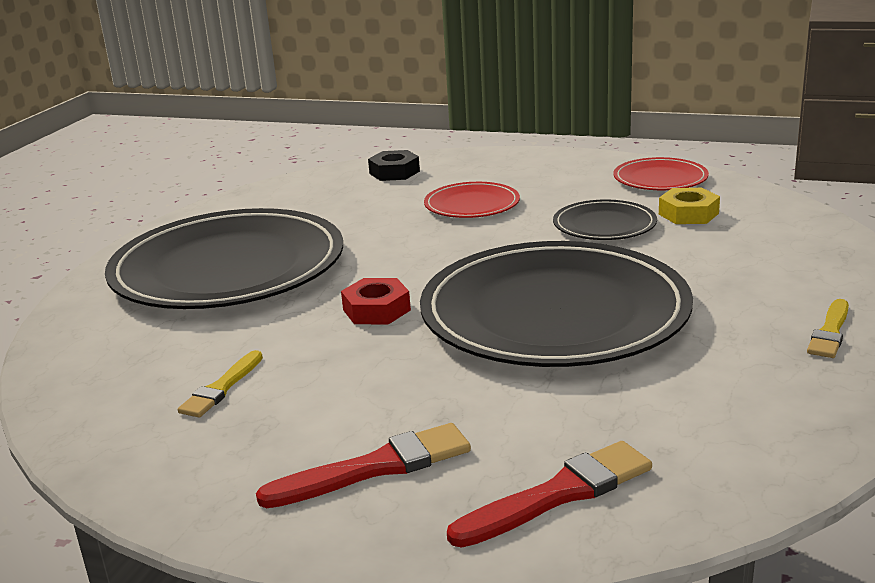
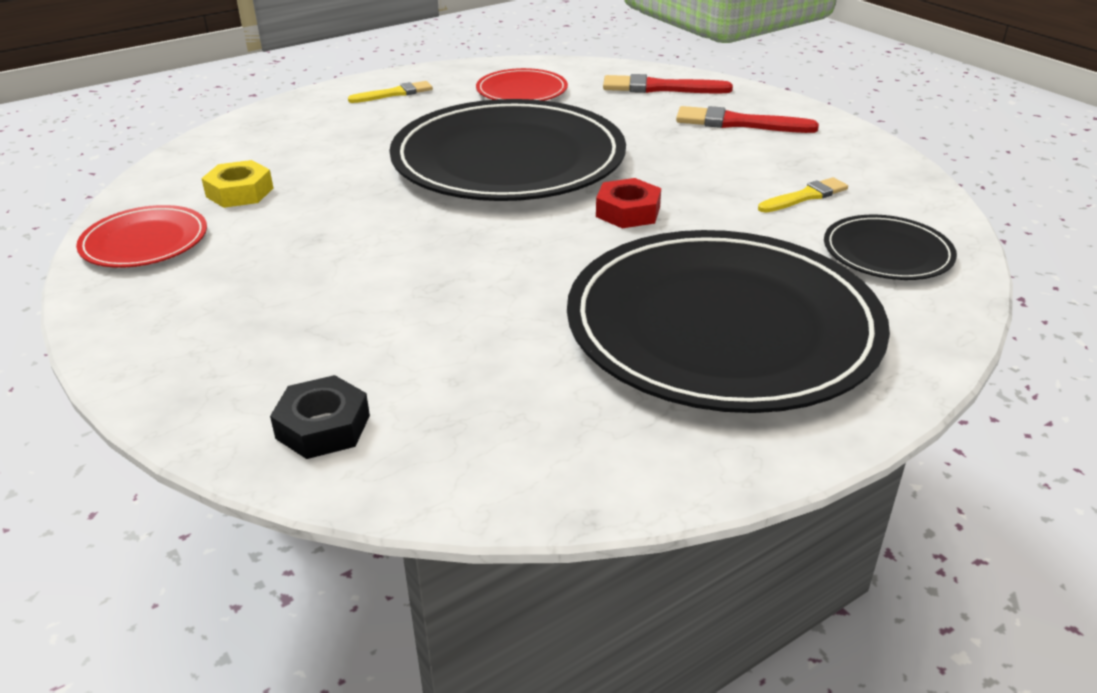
camera: 145 degrees left, 10 degrees up
red plate [424,182,520,218] -> red plate moved to [476,68,568,101]
black plate [553,199,657,240] -> black plate moved to [824,215,957,280]

